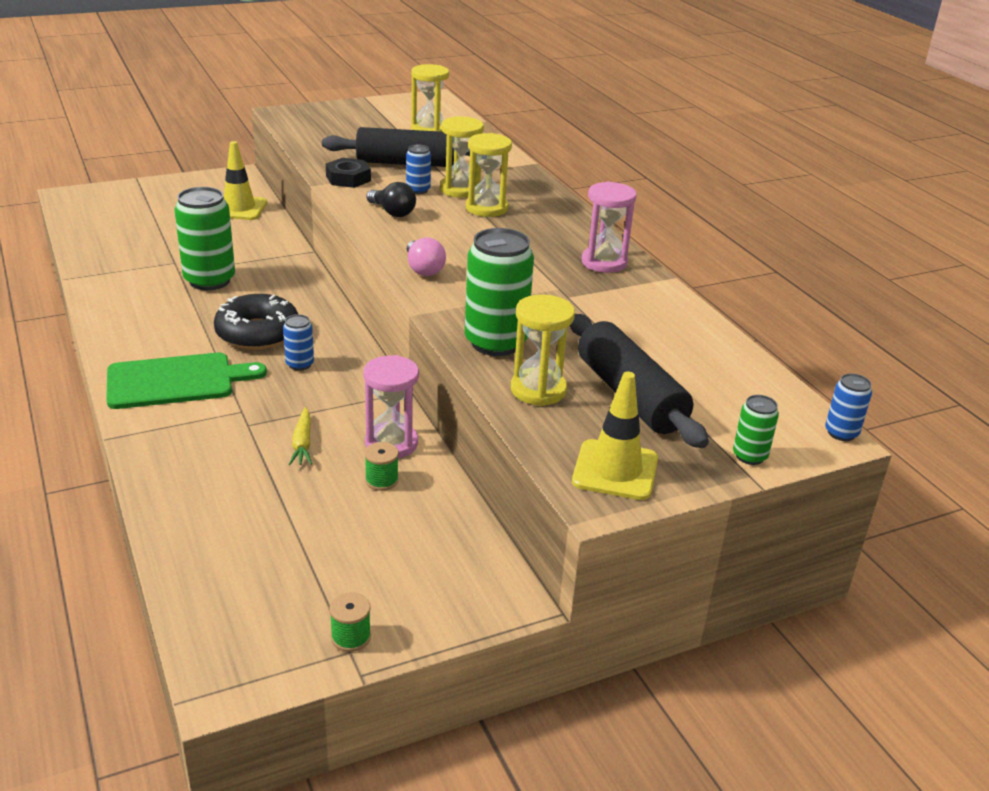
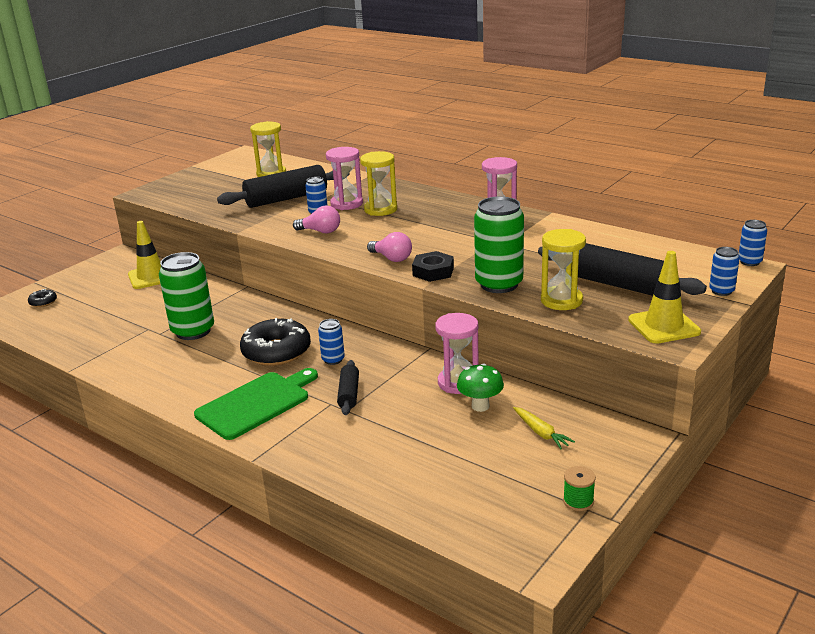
camera: 25 degrees left, 5 degrees down
yellow carrot [289,407,312,465] -> yellow carrot moved to [513,407,575,449]
black nut [326,158,371,188] -> black nut moved to [412,251,454,282]
green spool [364,442,399,491] -> green mushroom [457,363,504,412]
black light bulb [366,182,416,217] -> pink light bulb [293,205,340,233]
yellow hourglass [440,116,484,198] -> pink hourglass [326,147,363,210]
green can [733,395,779,465] -> blue can [709,247,740,296]
none -> black donut [28,289,57,307]
none -> black rolling pin [337,360,359,415]

